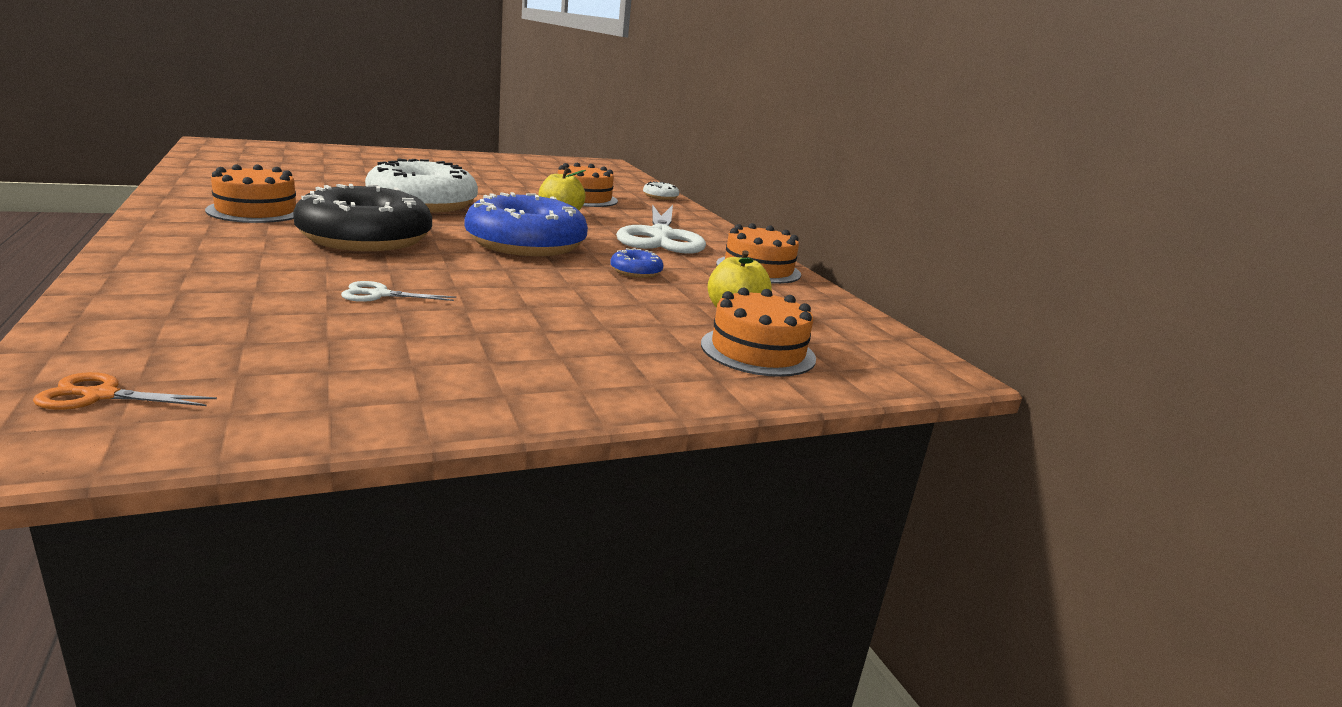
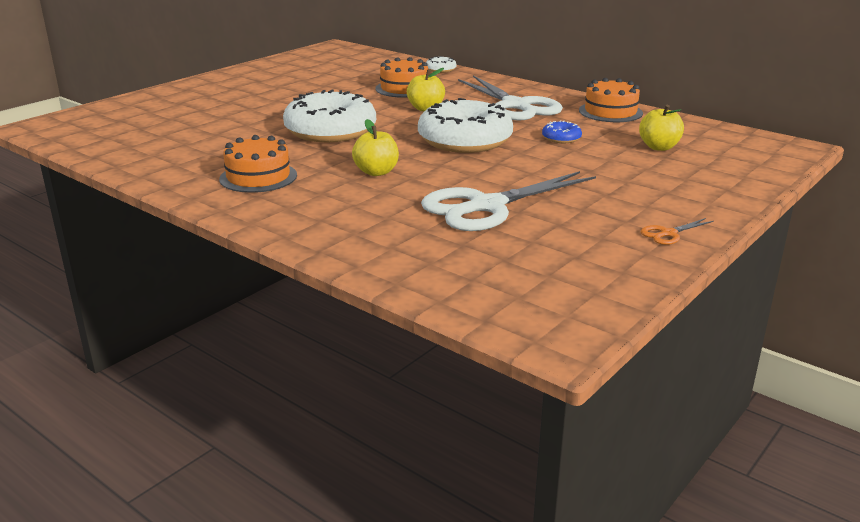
camera: 25 degrees left, 5 degrees up
orange scissors [33,372,217,410] -> orange scissors moved to [641,218,714,245]
black donut [293,184,432,251] -> yellow apple [352,119,399,176]
white scissors [341,281,456,302] -> white scissors [421,171,596,231], size x2.49
blue donut [465,192,588,256] -> white donut [418,98,513,153]
orange cake [701,288,816,377] -> none

